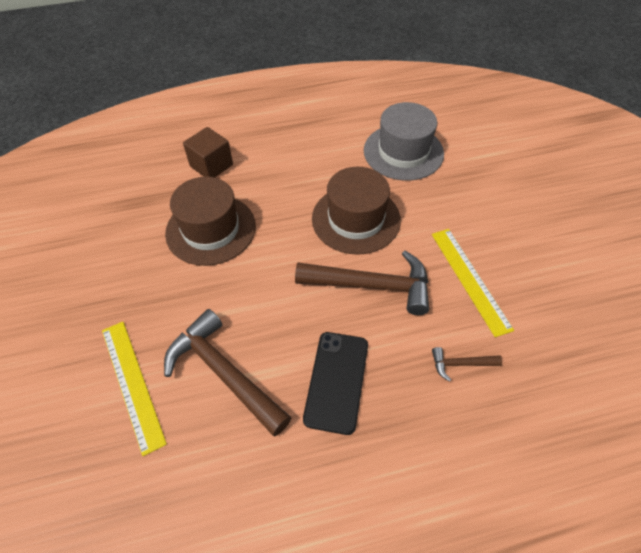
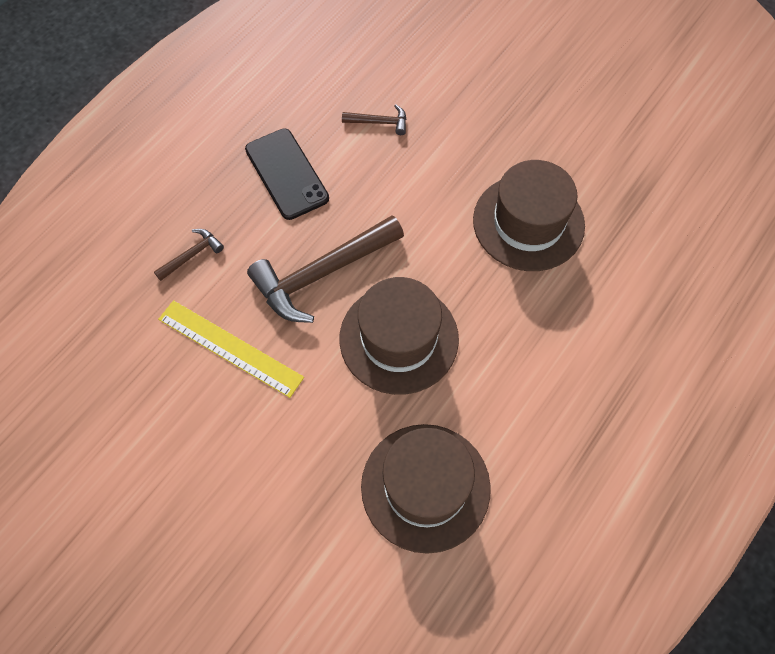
camera: 140 degrees right, 10 degrees up
yellow ruler [102,322,167,456] -> none
brown hammer [164,309,292,436] -> brown hammer [342,105,406,135], size x0.46
brown cube [183,127,233,178] -> none
grey hat [364,102,444,181] -> brown hat [361,424,491,554]

